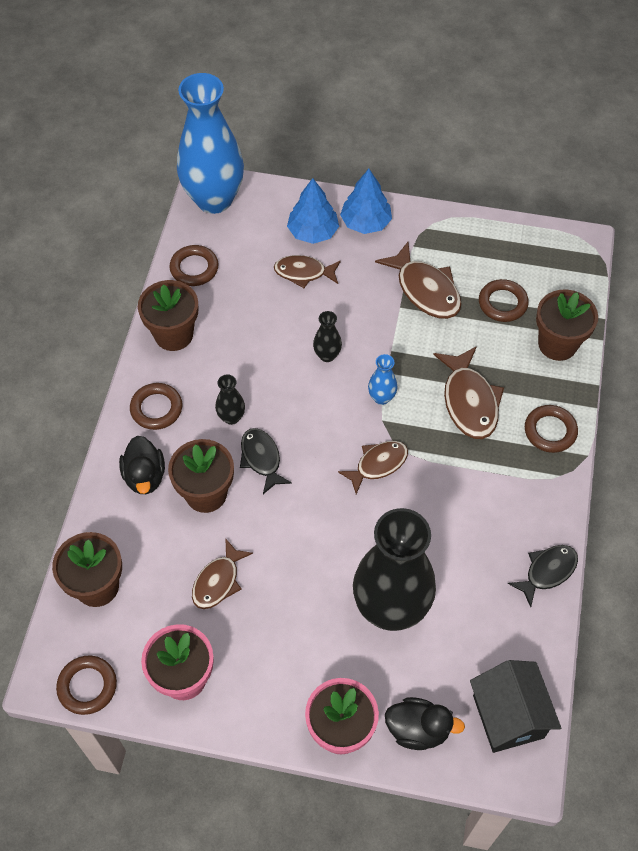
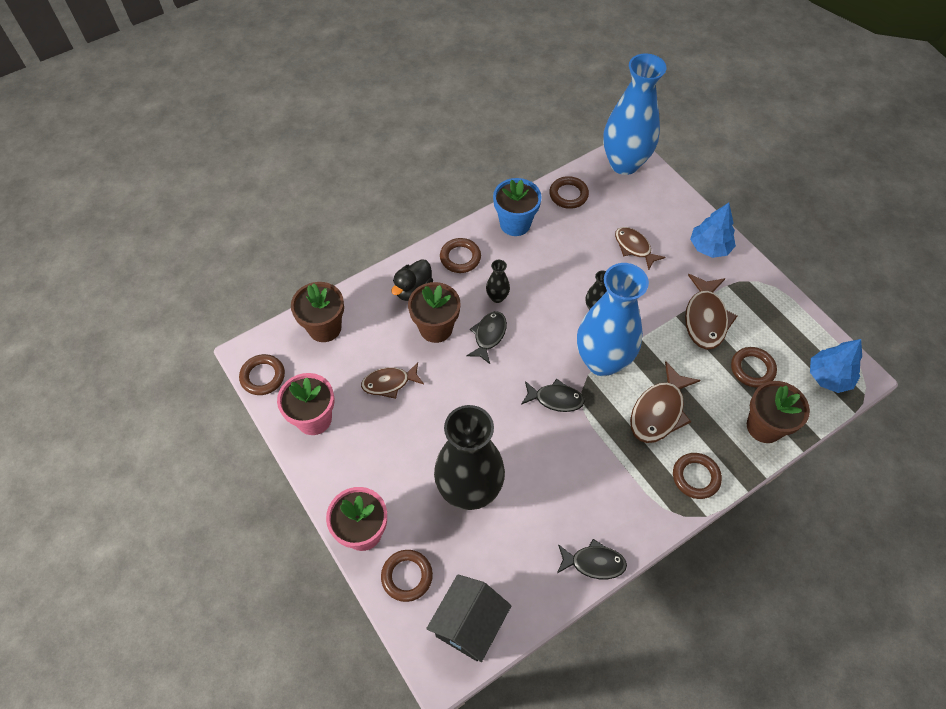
camera: 45 degrees right, 0 degrees up
brown flower pot [138,280,198,351] -> blue flower pot [493,178,542,236]
blue tree [287,178,339,244] -> blue tree moved to [810,339,862,393]
brown fish [338,441,408,494] -> black fish [521,379,585,412]
blue vase [368,354,397,405] -> blue vase [577,263,649,376], size x2.48
black duck [385,697,465,750] -> brown ring [381,550,433,602]

